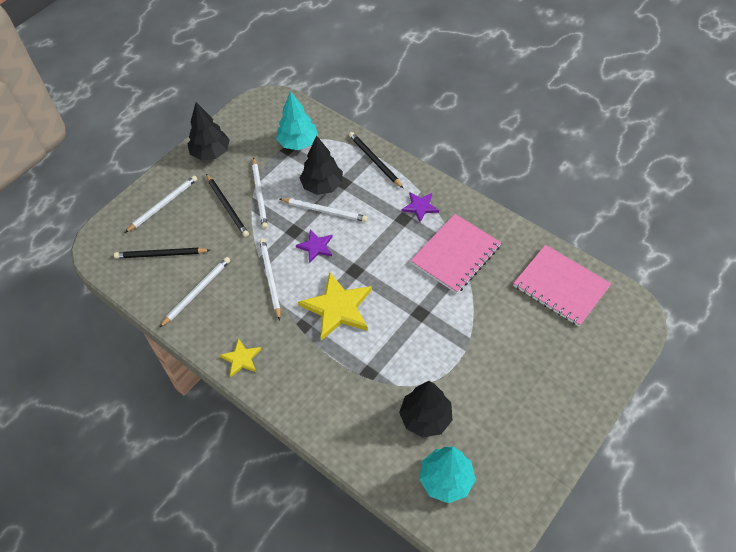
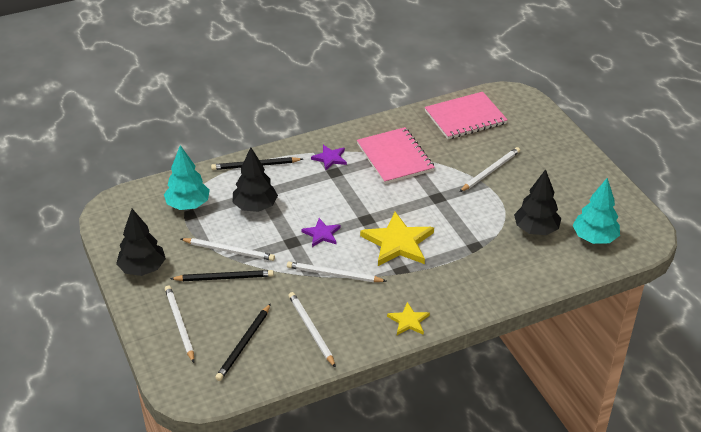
camera: 65 degrees left, 15 degrees down
white pencil [280,198,368,222] -> white pencil moved to [460,147,520,192]

